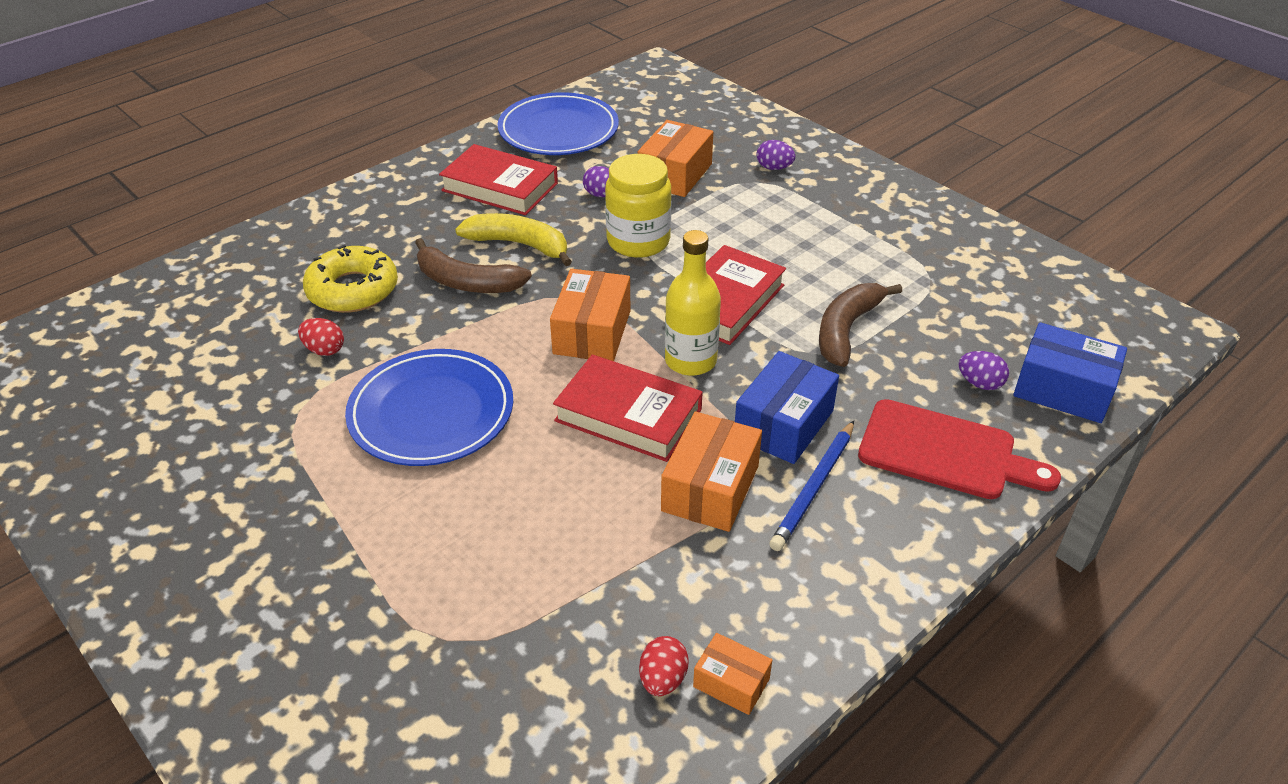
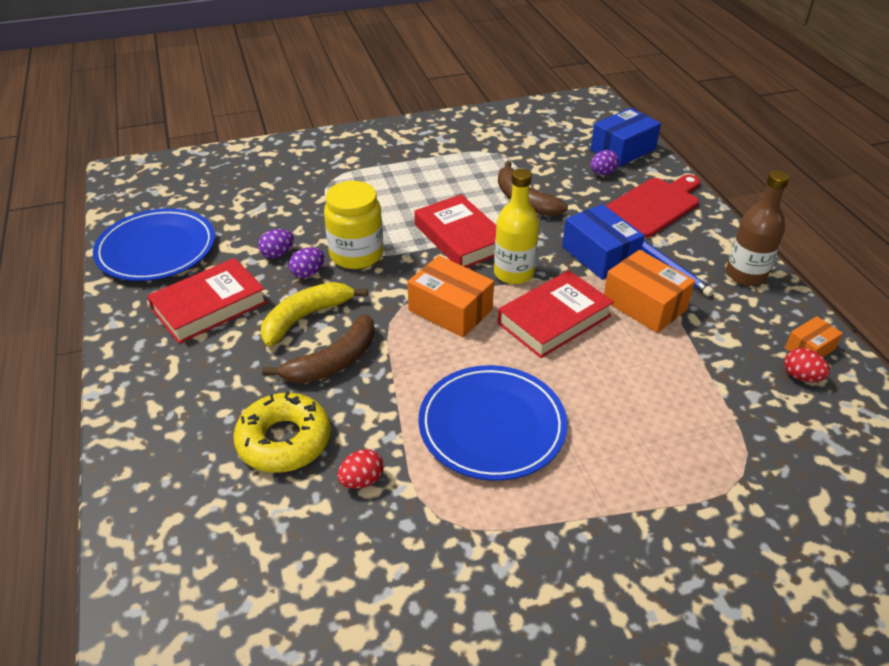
camera: 65 degrees left, 0 degrees up
orange box [638,120,713,197] -> none
purple egg [757,140,795,170] -> purple egg moved to [289,247,324,278]
none -> brown bottle [726,170,790,286]

